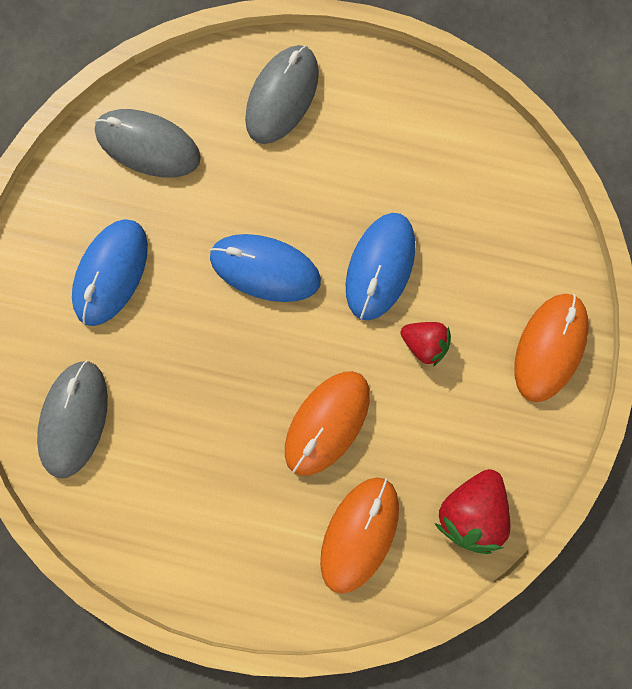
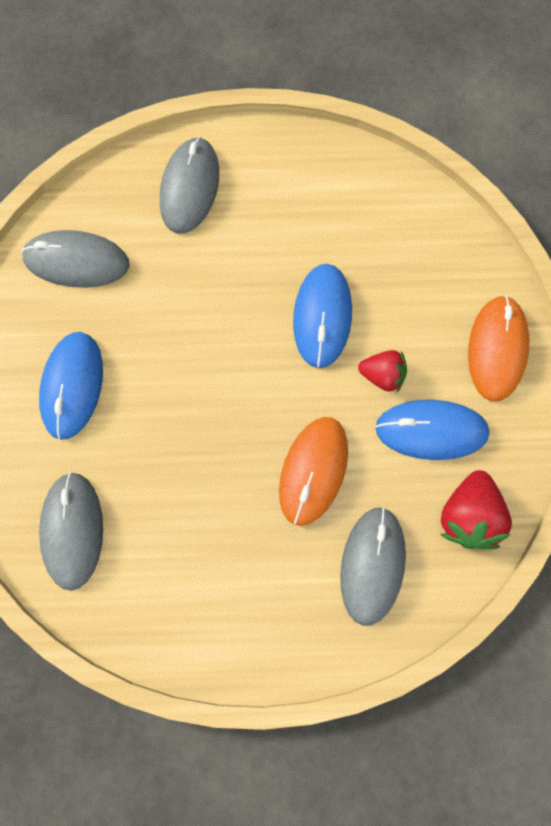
camera: 15 degrees left, 5 degrees down
blue mouse [209,234,321,302] -> blue mouse moved to [375,400,490,460]
orange mouse [320,477,399,594] -> grey mouse [340,507,406,626]

